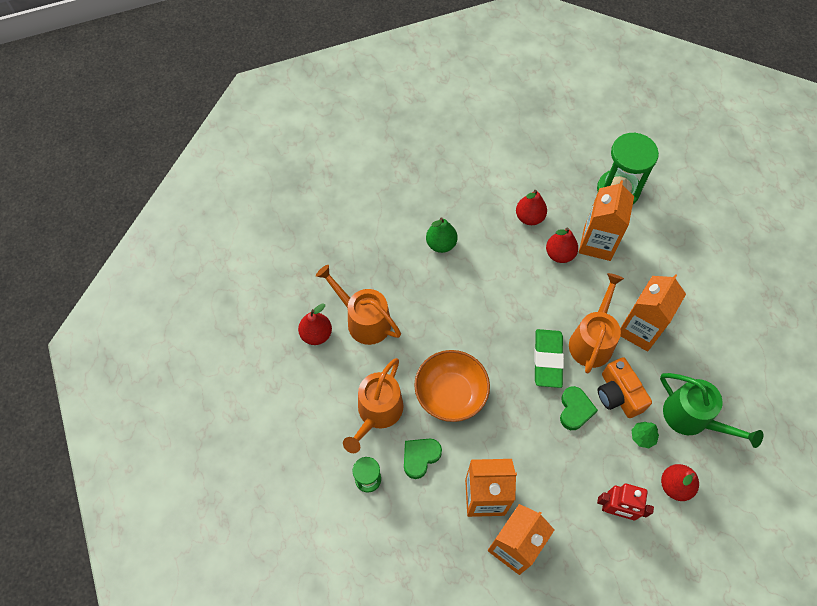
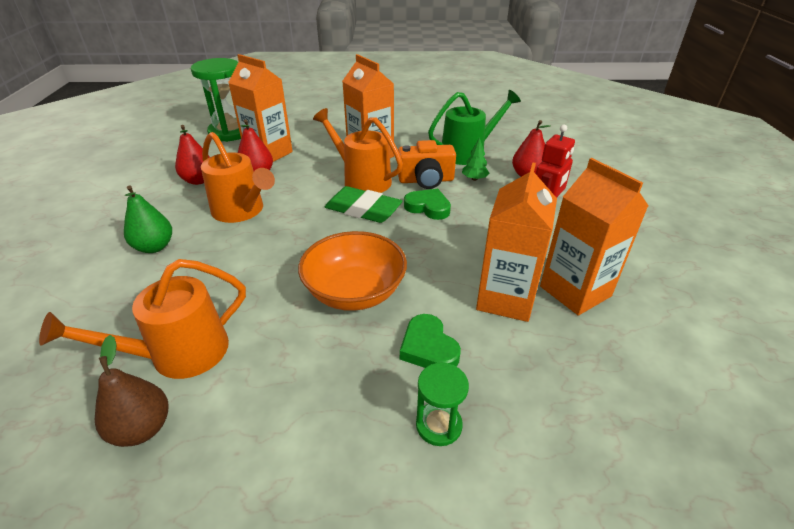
camera: 70 degrees left, 25 degrees down
red pear [298,304,332,345] -> brown pear [95,335,168,447]
orange watering can [343,358,403,453] -> orange watering can moved to [201,132,275,223]

